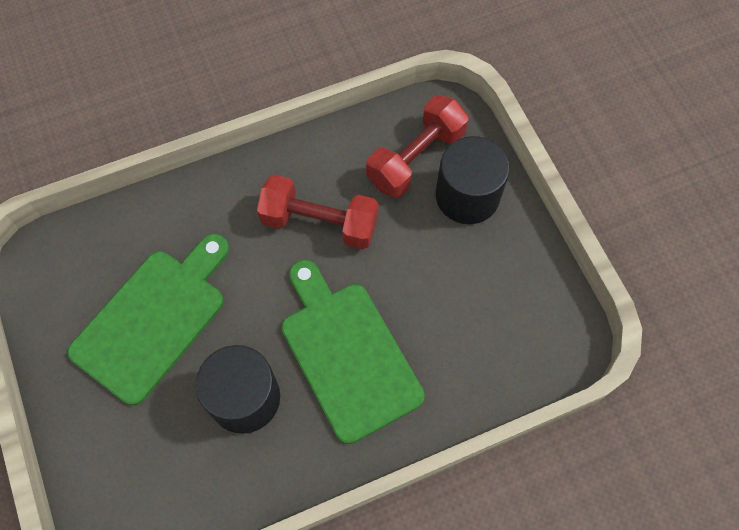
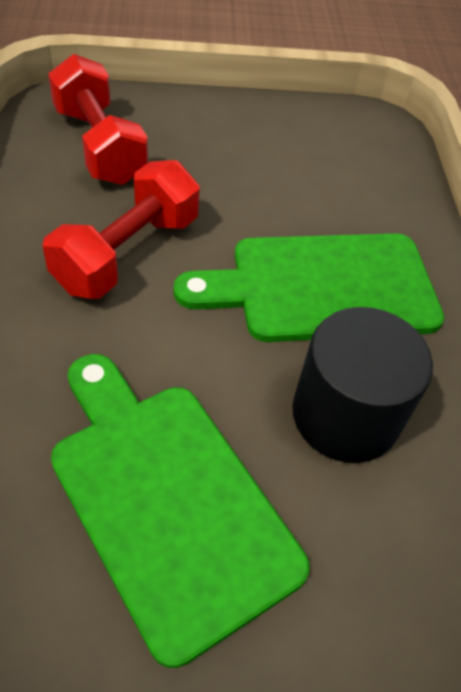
camera: 75 degrees left, 15 degrees down
black cylinder [436,136,510,224] -> none

